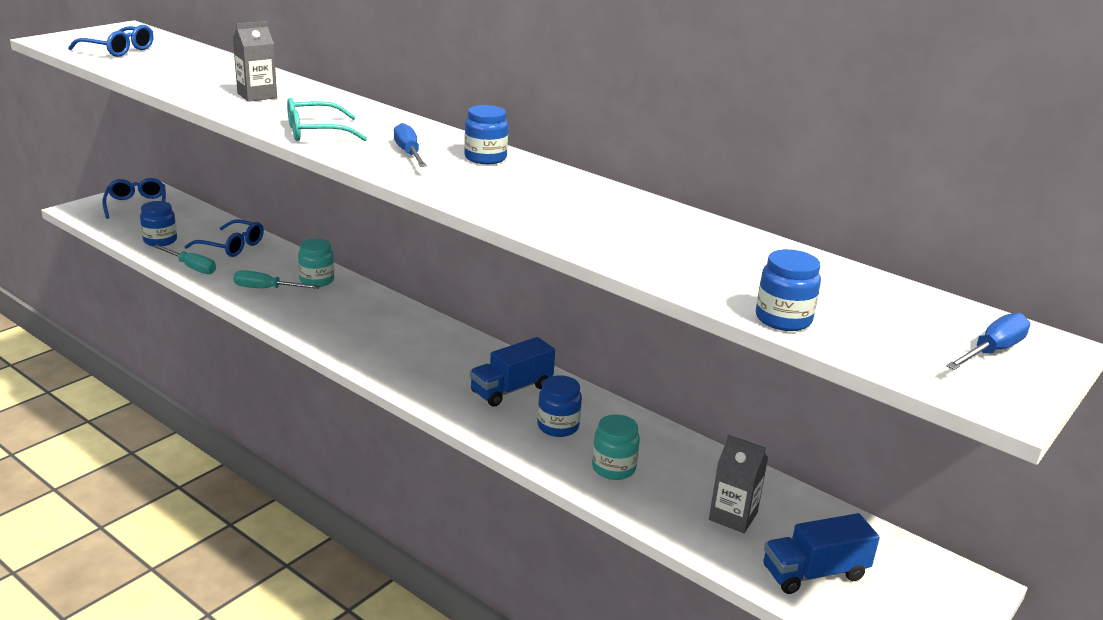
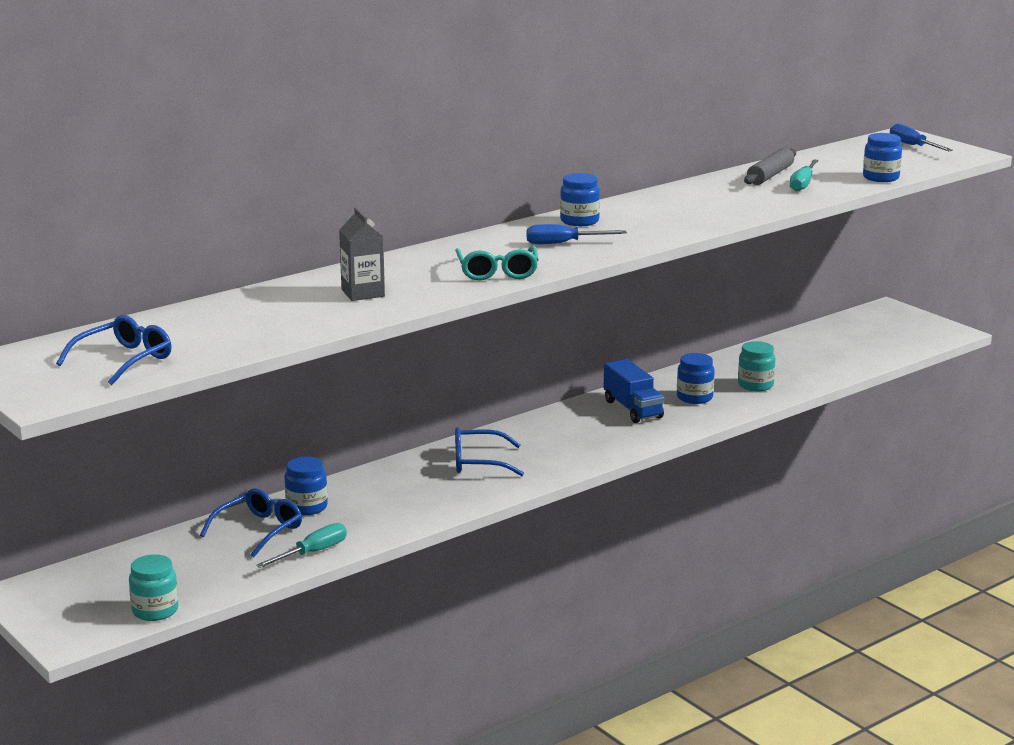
camera: 75 degrees left, 5 degrees down
blue glasses [102,178,166,219] -> blue glasses moved to [455,427,524,476]
blue jar [140,201,177,246] -> blue jar moved to [285,456,328,515]
turquoise screwdriver [233,270,320,289] -> turquoise screwdriver moved to [790,159,819,191]
turquoise jar [298,239,334,287] -> turquoise jar moved to [129,554,178,621]
grey carton [709,434,768,533] -> none
blue truck [764,513,880,594] -> none
none -> grey rolling pin [744,148,796,185]

